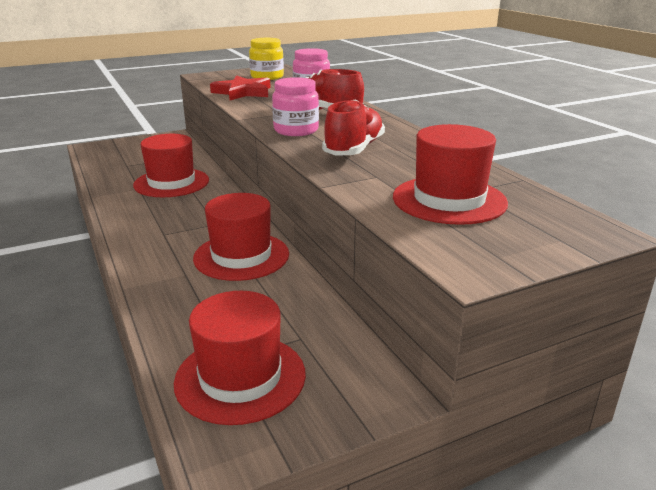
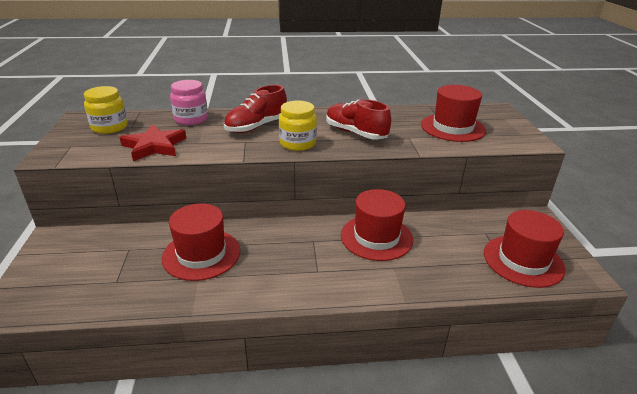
camera: 70 degrees left, 5 degrees up
pink jar [272,77,319,136] -> yellow jar [279,101,317,151]

